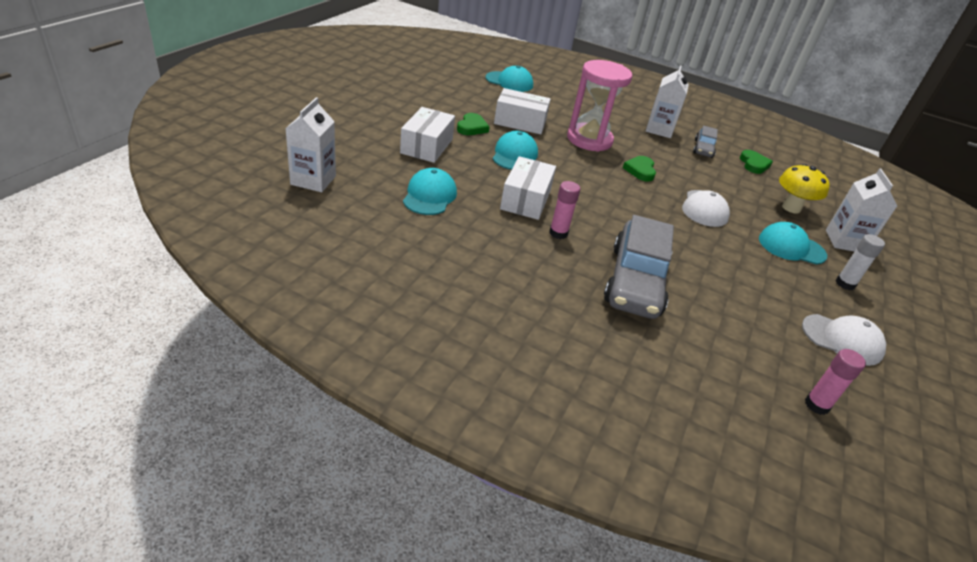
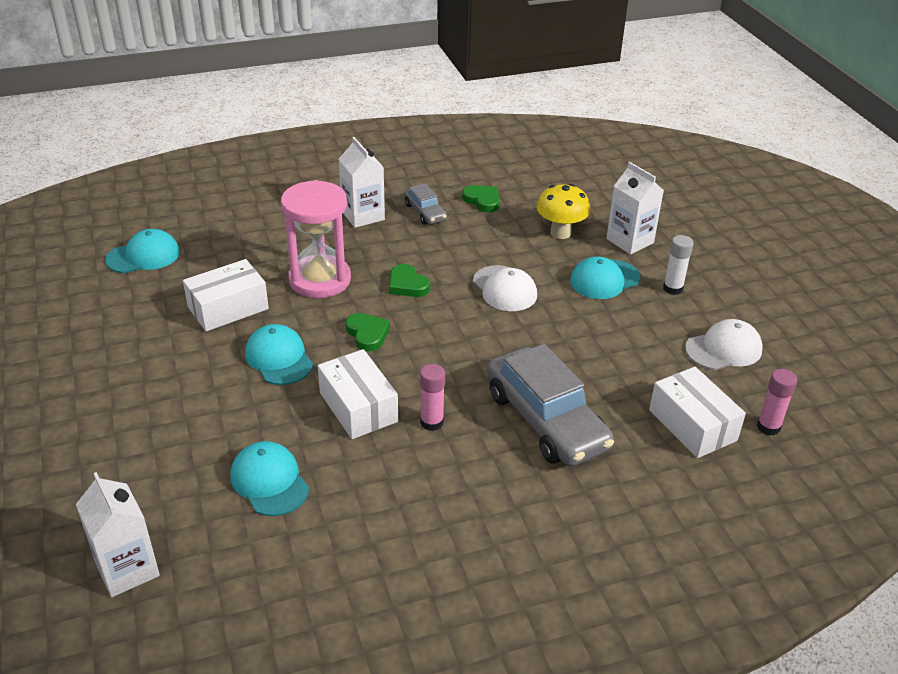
camera: 40 degrees left, 0 degrees up
white box [400,107,455,163] -> white box moved to [649,367,746,458]
green heart [457,113,490,135] -> green heart moved to [346,313,390,351]

